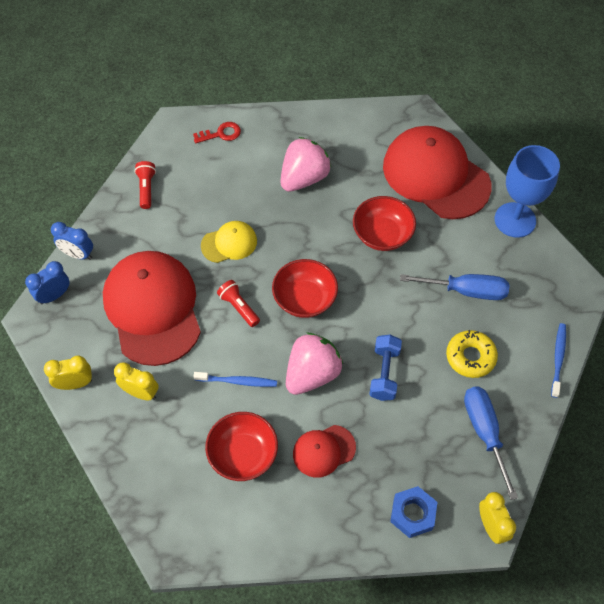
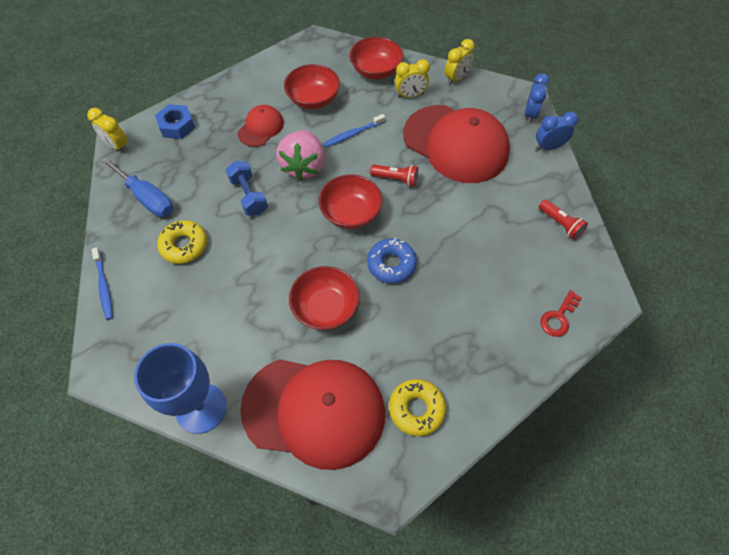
camera: 145 degrees right, 0 degrees up
yellow cap [201,221,257,263] -> none
pink strawberry [280,137,331,192] -> none
blue screwdriver [400,274,509,300] -> none
none -> red bowl [350,37,404,79]
none -> blue donut [367,238,417,283]
none -> yellow donut [389,379,446,436]

